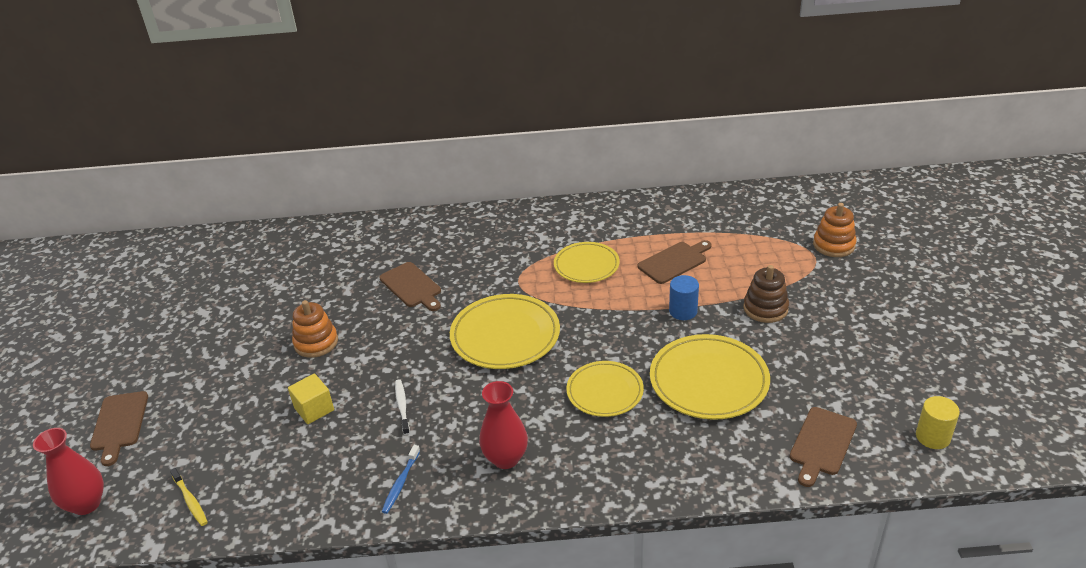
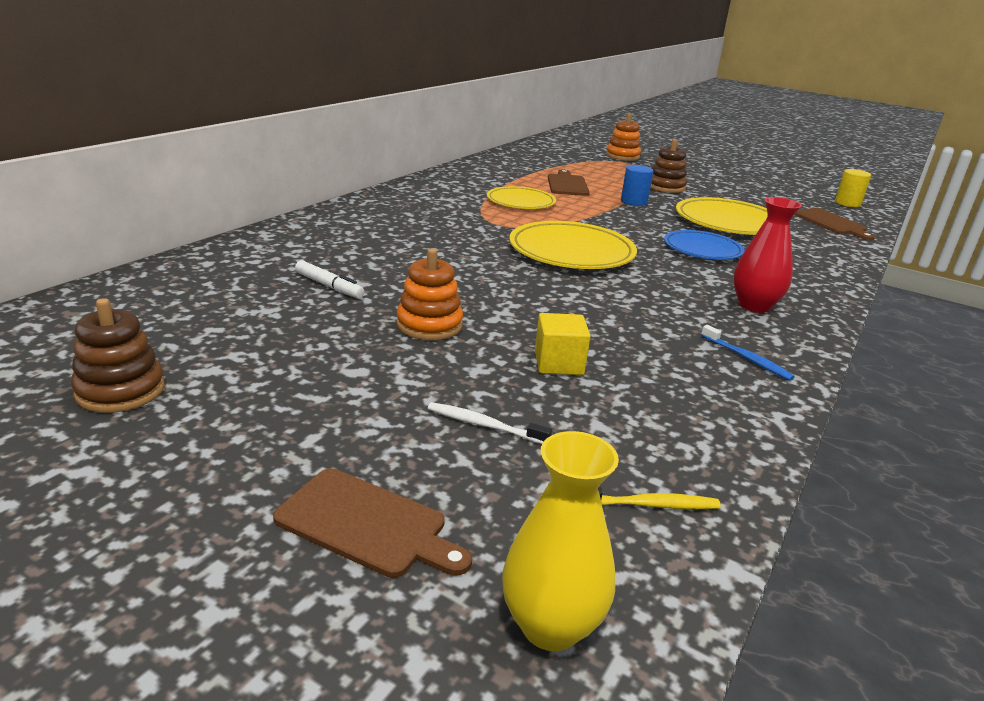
camera: 60 degrees left, 10 degrees down
red vase [33,428,104,515] -> yellow vase [502,431,619,651]
brown cutting board [379,262,441,311] -> none
white toothbrush [395,379,410,435] -> white toothbrush moved to [428,402,552,444]
yellow plate [566,361,644,417] -> blue plate [664,230,745,260]
none -> brown stacking toy [71,298,165,413]
none -> white marker [295,260,364,298]

